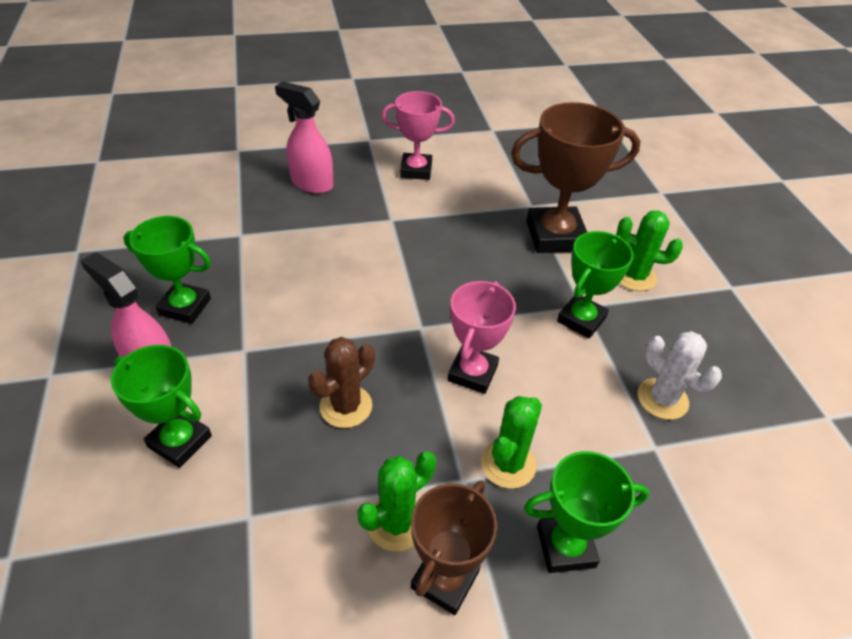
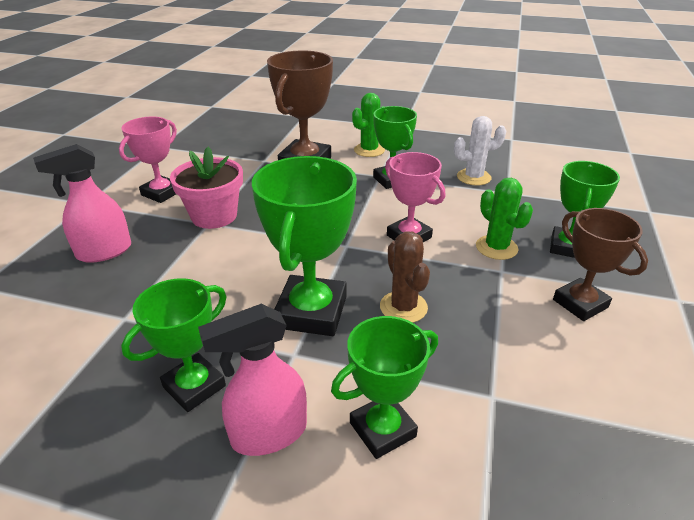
camera: 60 degrees left, 10 degrees down
green cactus [357,451,436,552] -> none
none -> pink flower pot [170,147,243,229]
none -> green trophy [252,156,357,336]

